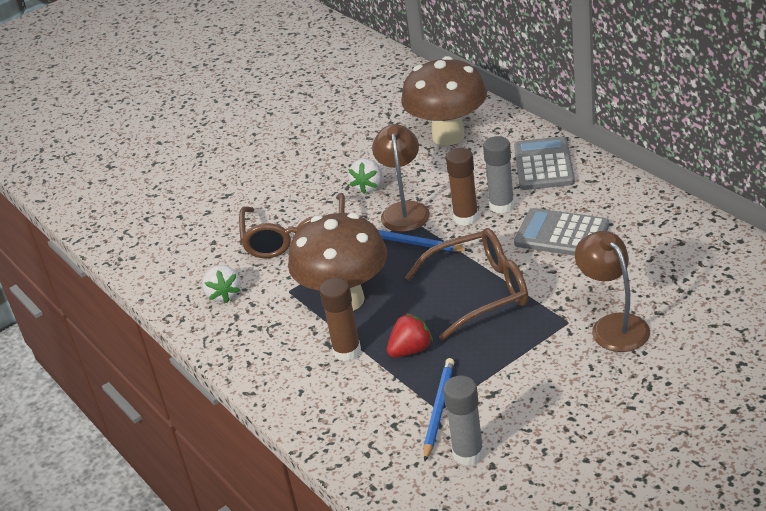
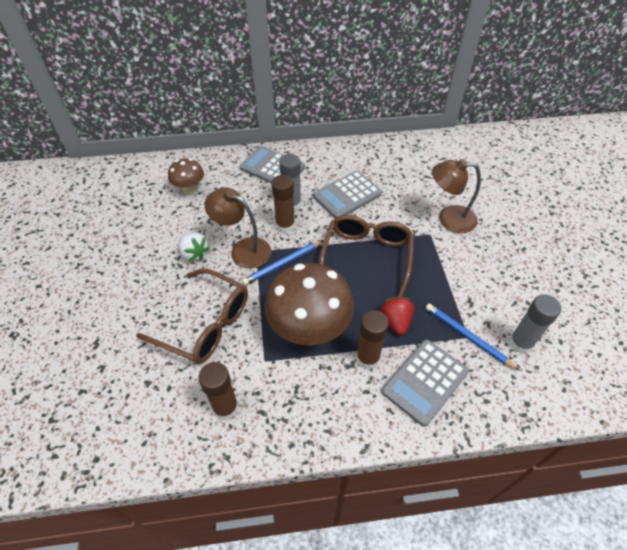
camera: 65 degrees left, 15 degrees up
white strawberry [203,265,241,303] -> brown glue stick [199,362,239,420]
brown mushroom [401,56,487,146] -> brown mushroom [168,158,204,195], size x0.52
none -> grey calculator [382,340,469,427]

